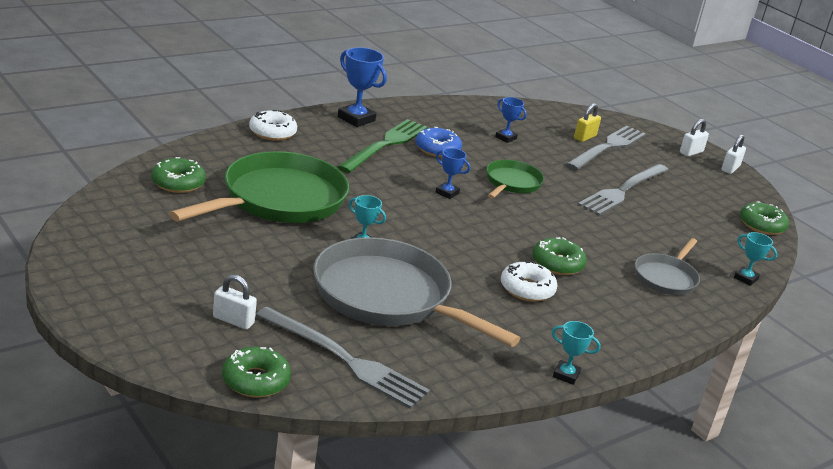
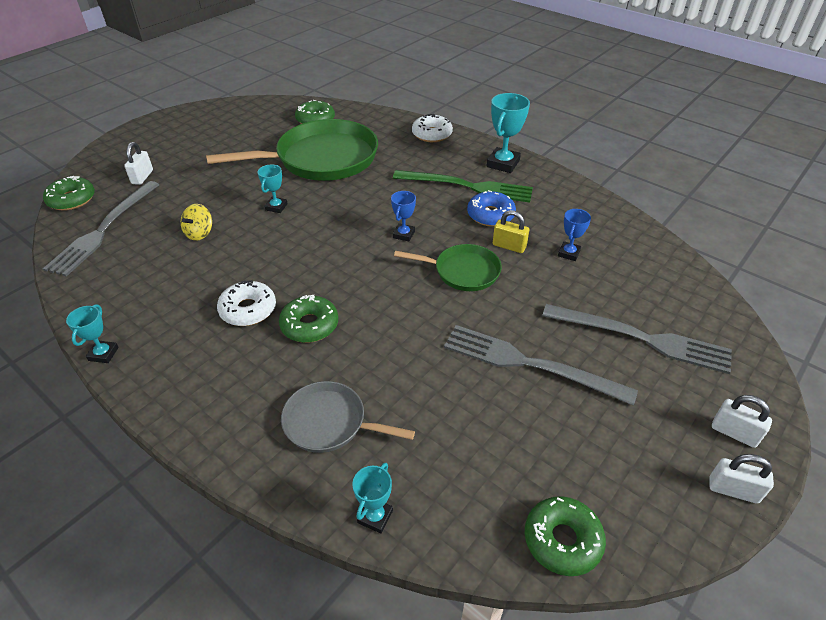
camera: 80 degrees right, 15 degrees up
green pan [169,151,349,223] -> green pan turned 45 degrees counterclockwise [206,119,378,181]
grey pan [313,237,521,347] -> yellow spinning top [181,204,212,241]
blue trophy [338,47,387,127] -> turquoise trophy [487,93,530,173]
yellow padlock [574,103,601,142] -> yellow padlock moved to [493,210,529,253]

